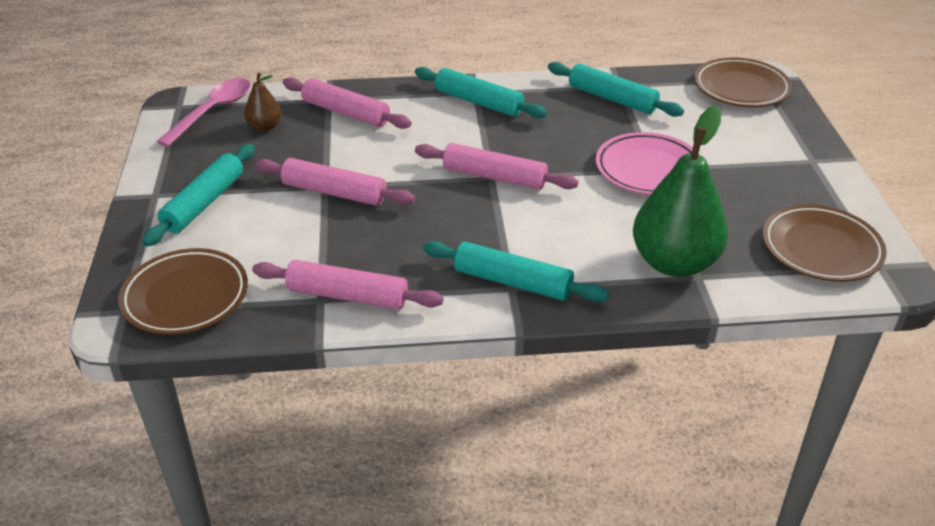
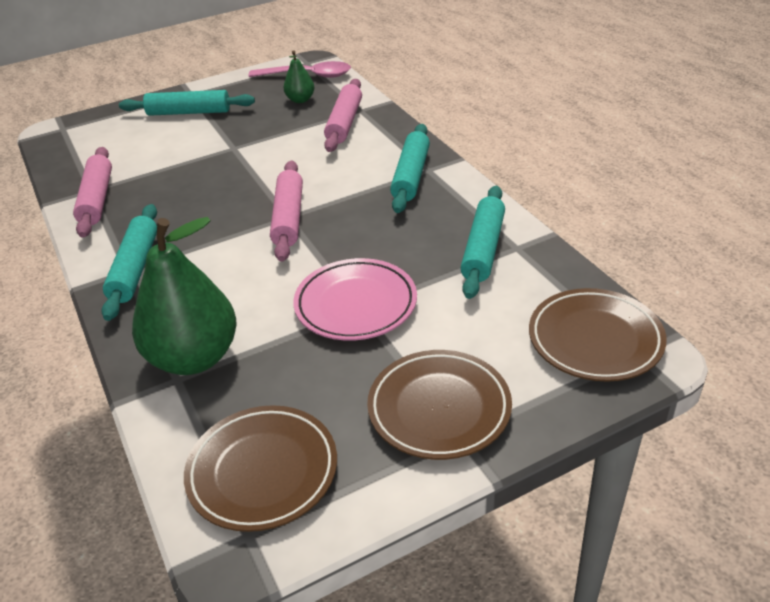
camera: 70 degrees right, 0 degrees up
brown plate [118,248,248,335] -> brown plate moved to [367,350,512,460]
brown pear [244,72,282,131] -> green pear [283,50,315,103]
pink rolling pin [255,158,415,206] -> none

